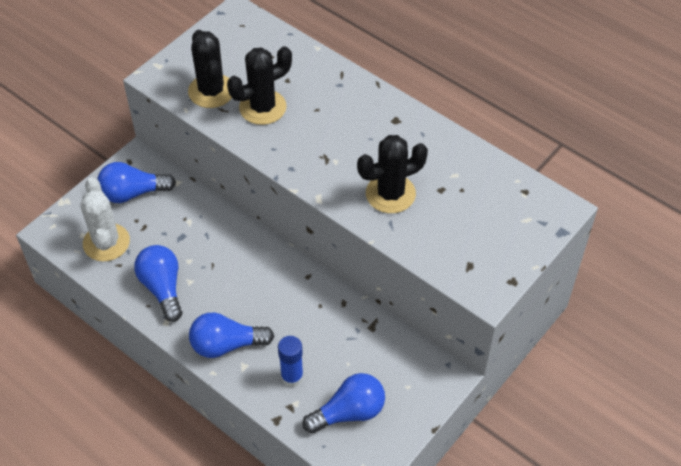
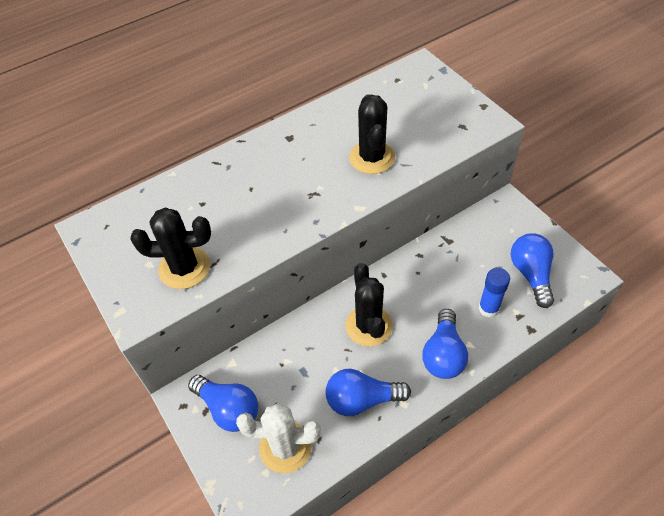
camera: 70 degrees left, 0 degrees up
blue light bulb [97,162,176,203] -> blue light bulb turned 60 degrees counterclockwise [188,375,258,432]
black cactus [227,46,292,125] -> black cactus moved to [345,263,393,346]

